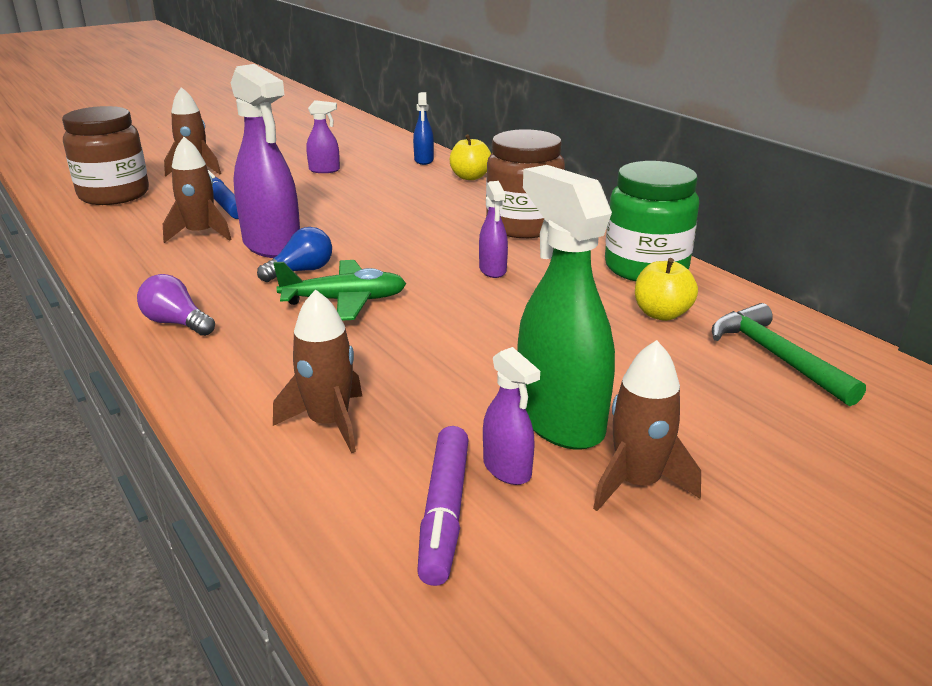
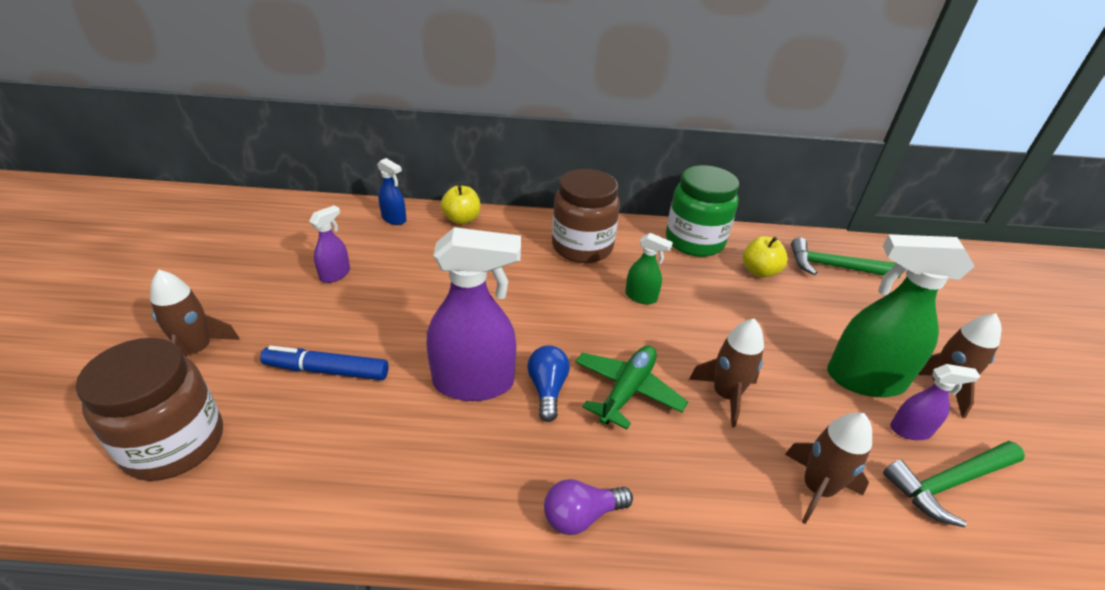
camera: 55 degrees left, 10 degrees up
brown rocket [163,137,232,243] -> brown rocket moved to [689,319,764,427]
purple marker [417,426,469,586] -> green hammer [883,441,1025,527]
purple spray bottle [479,181,508,278] -> green spray bottle [625,233,673,304]

